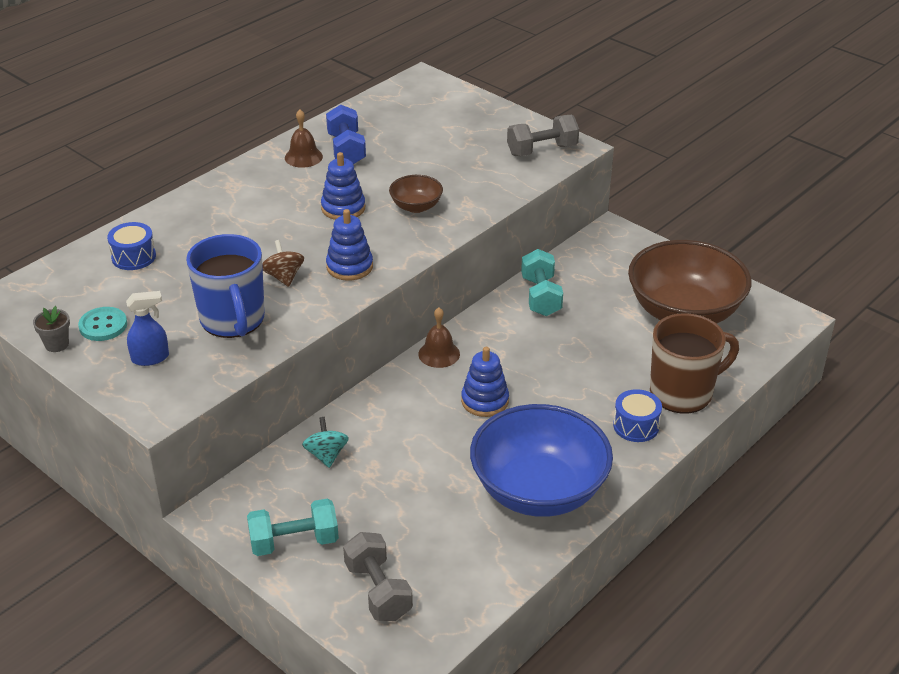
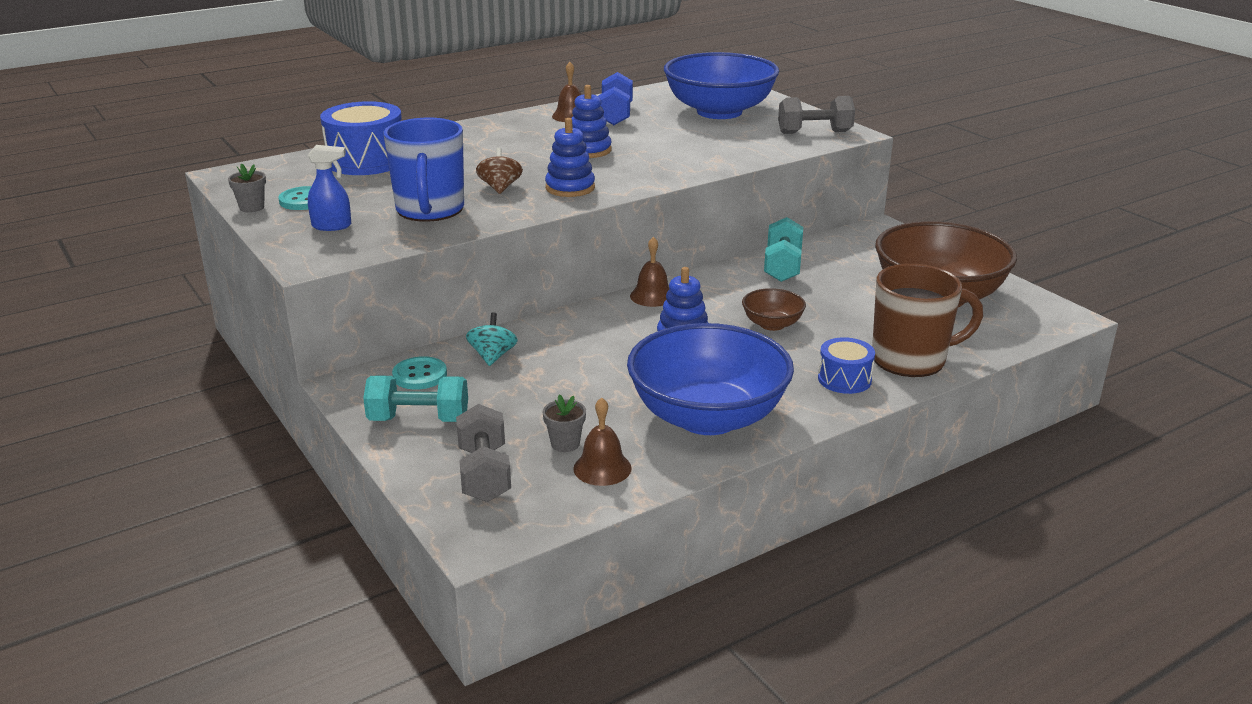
camera: 15 degrees right, 10 degrees down
blue drum [107,222,156,270] -> blue drum [320,101,402,175], size x1.77
brown bowl [389,175,443,213] -> brown bowl moved to [742,288,806,331]
none -> turquoise button [392,356,447,390]
none -> grey flower pot [543,394,586,452]
none -> brown bell [573,397,632,486]
none -> blue bowl [664,52,779,119]

